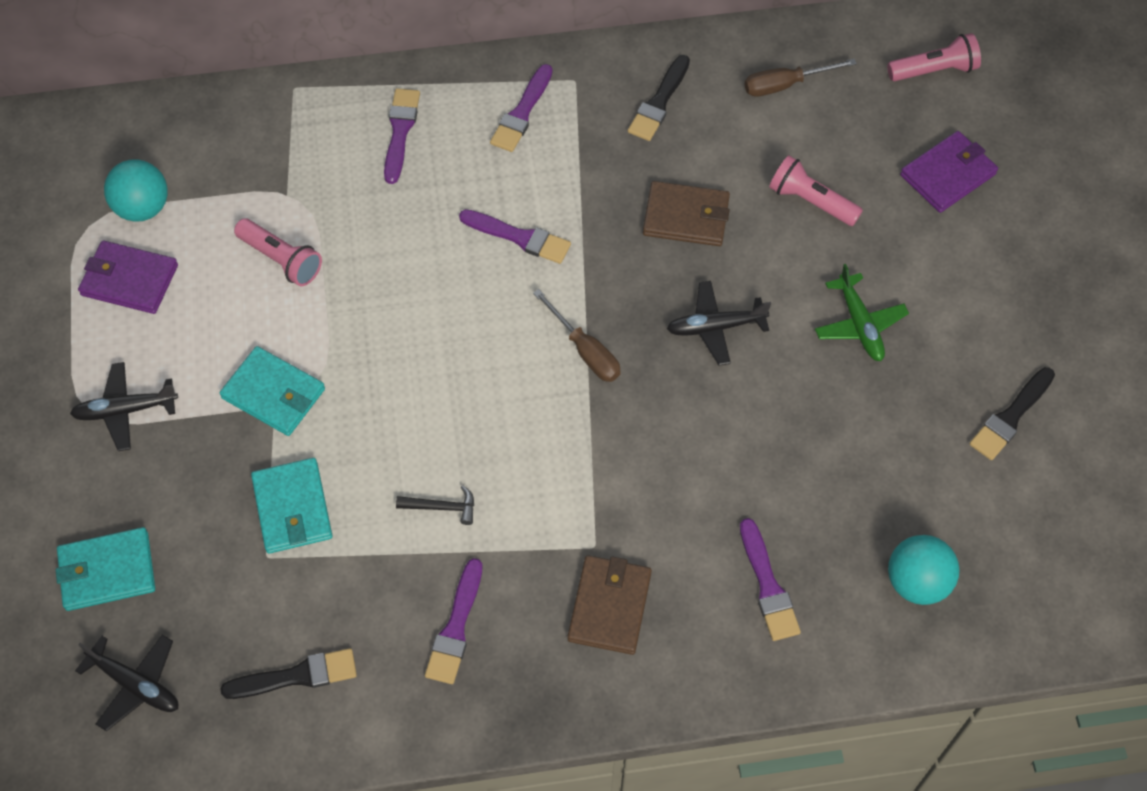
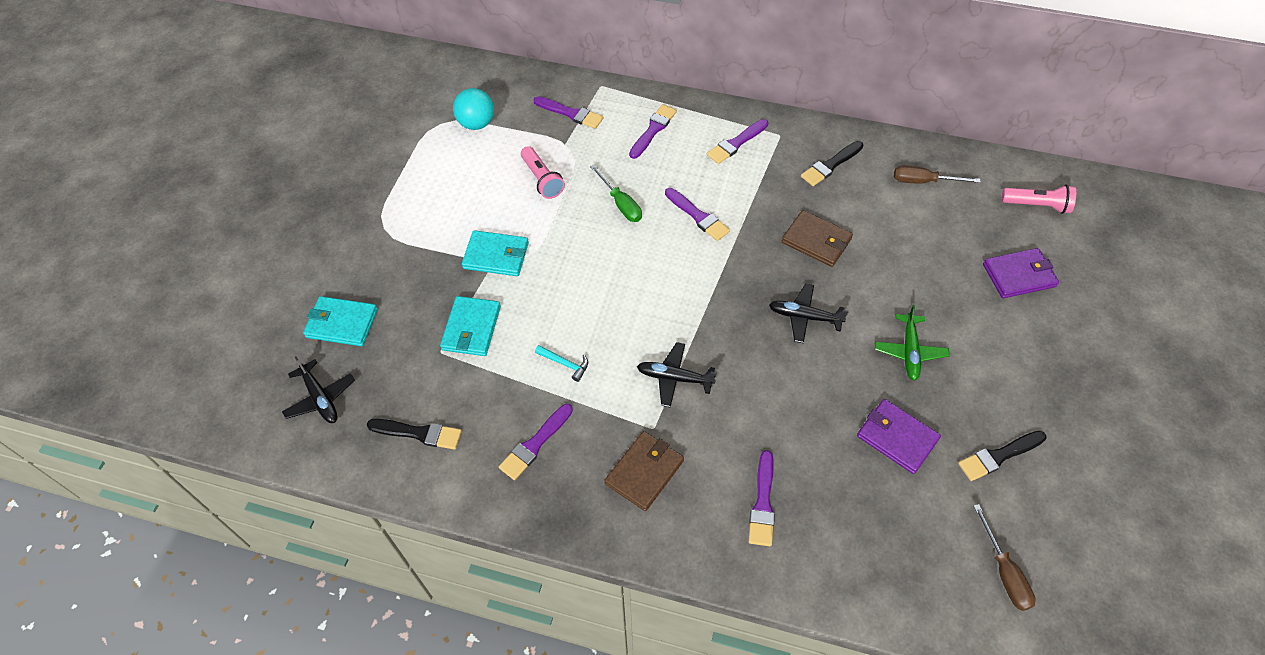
camera: 25 degrees right, 5 degrees down
black plane [70,362,178,451] -> black plane moved to [637,342,716,407]
purple wallet [78,241,178,314] -> purple wallet moved to [857,399,941,474]
turquoise wallet [220,346,325,436] -> turquoise wallet turned 45 degrees counterclockwise [462,230,529,276]
black hammer [396,485,474,525] -> turquoise hammer [535,345,588,382]
brown screwdriver [533,289,621,382] -> brown screwdriver moved to [973,504,1036,611]
pink flashlight [769,155,863,226] -> none
turquoise ball [888,535,960,605] -> none
none -> purple brush [533,96,603,129]
none -> green screwdriver [590,164,642,222]

